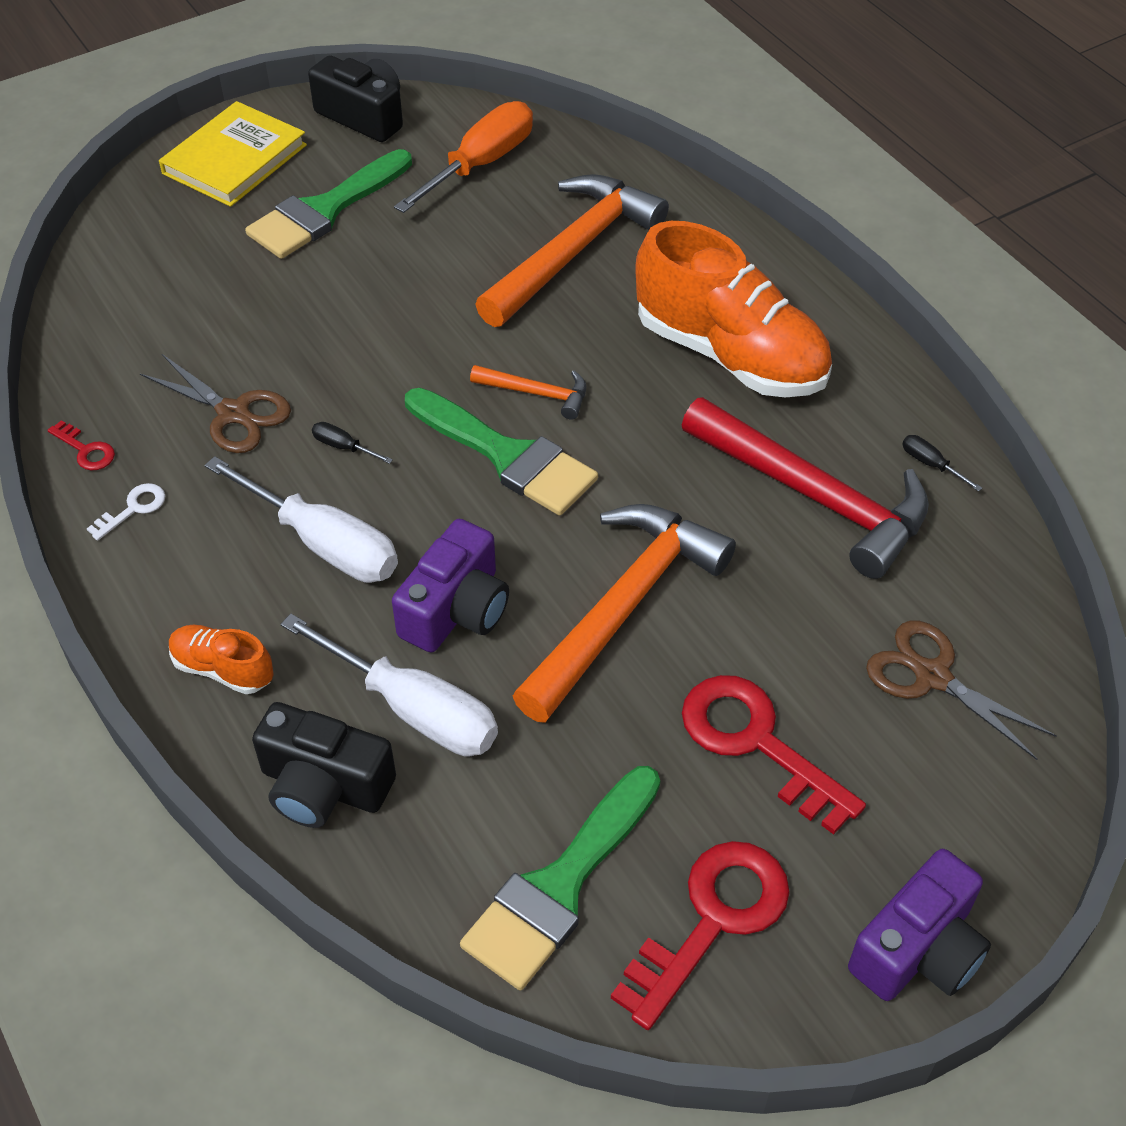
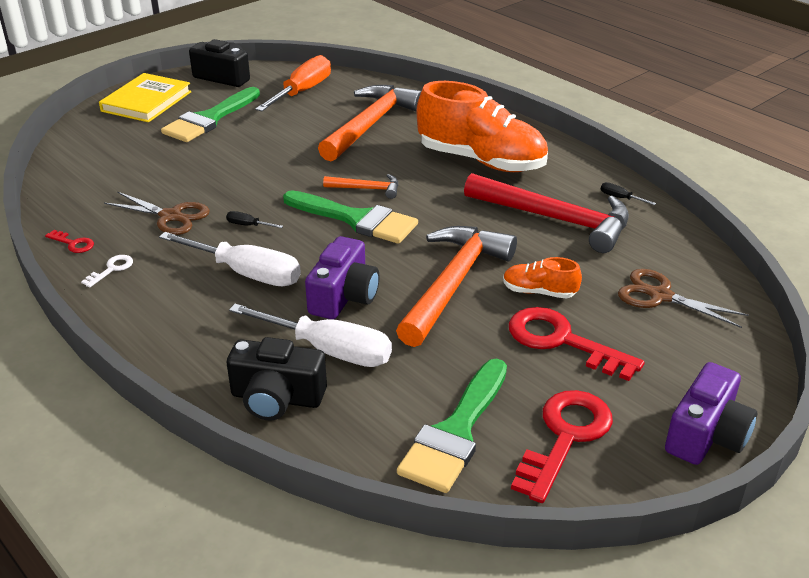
camera: 10 degrees left, 15 degrees down
orange shoe [169,625,274,694] -> orange shoe moved to [503,257,582,299]

